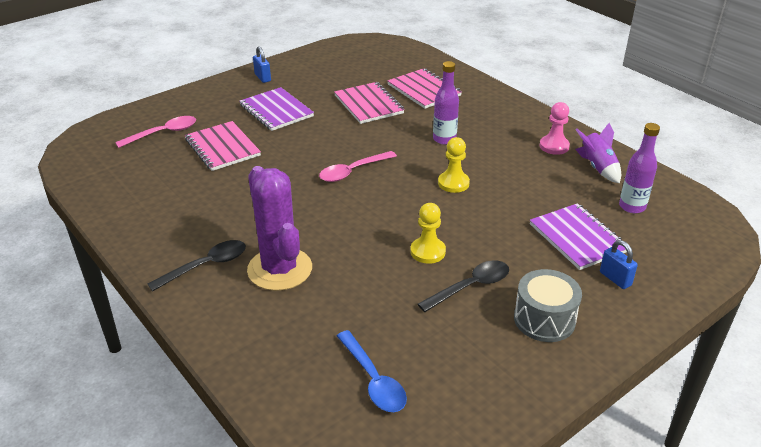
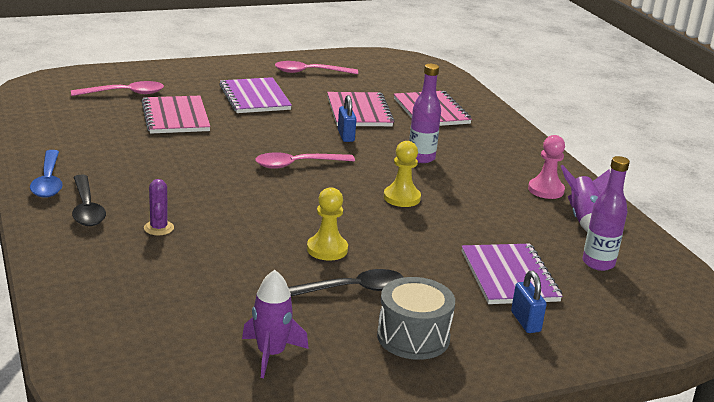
camera: 15 degrees right, 10 degrees down
black spoon [148,240,246,292] -> black spoon turned 90 degrees clockwise [72,174,106,226]
purple cactus [247,166,312,291] -> purple cactus [144,179,174,235], size x0.41
blue padlock [253,46,271,83] -> blue padlock moved to [338,95,357,142]
blue spoon [337,330,407,412] -> blue spoon moved to [30,150,63,198]
none -> purple rocket [242,270,309,378]
none -> pink spoon [275,61,358,74]

